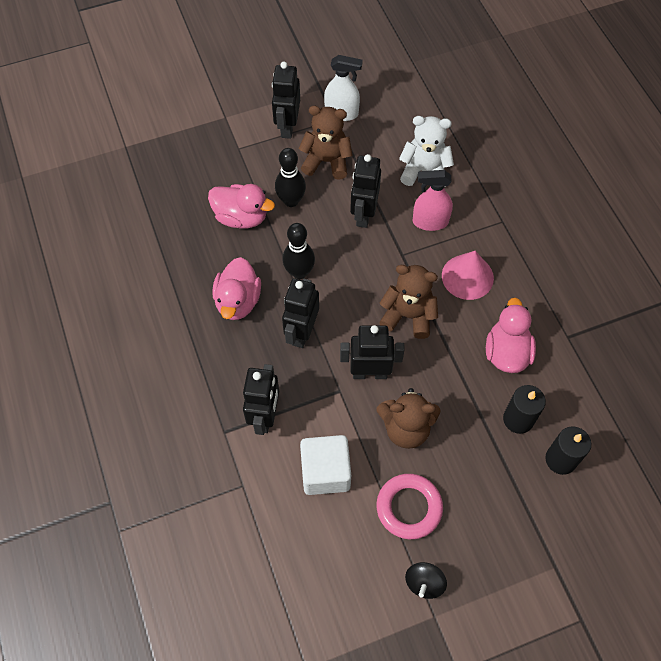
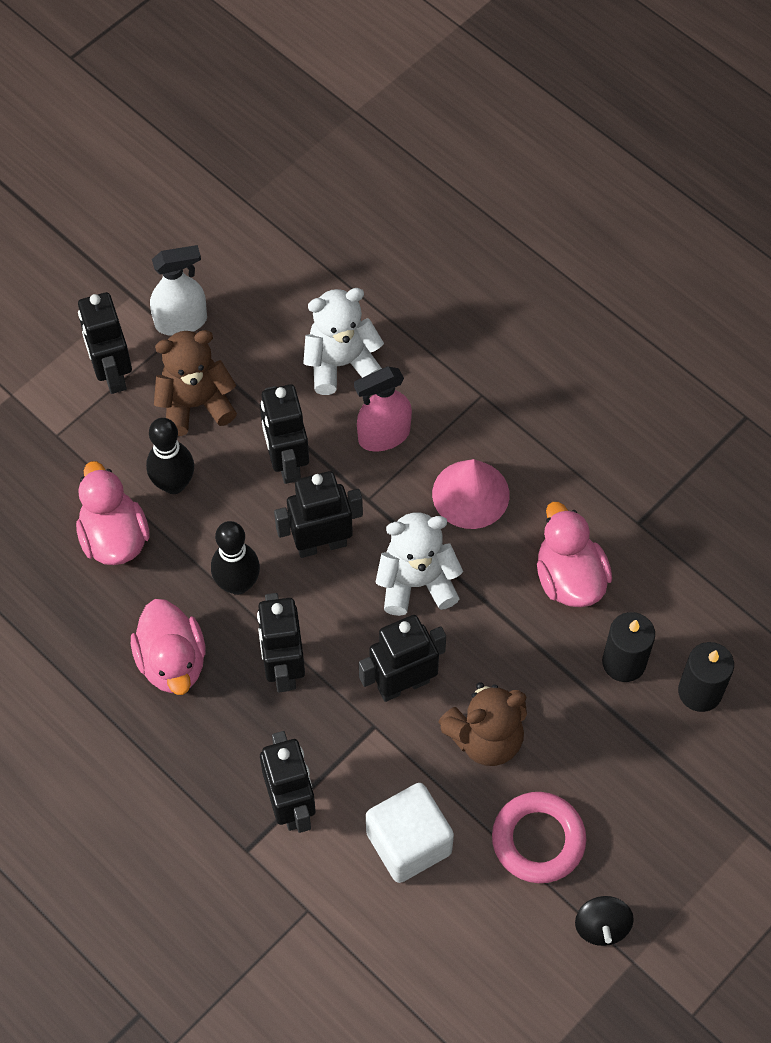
camera: 25 degrees left, 0 degrees up
pink duck [208,184,275,228] -> pink duck turned 105 degrees counterclockwise [76,461,150,565]
brown teddy bear [379,265,438,339] -> white teddy bear [376,513,463,616]
none -> black robot [274,471,363,558]

